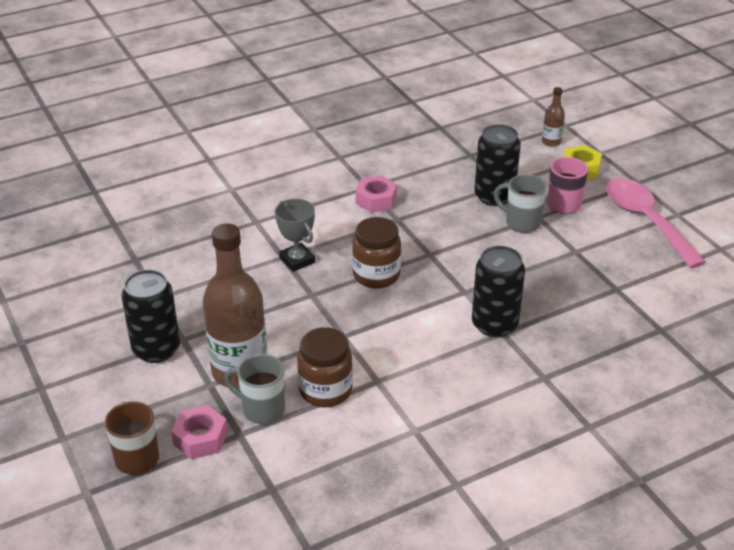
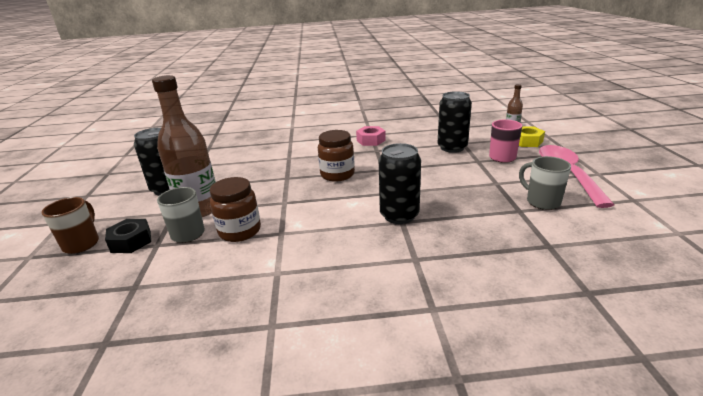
camera: 25 degrees right, 10 degrees down
pink nut [171,405,228,459] -> black nut [105,219,151,253]
grey trophy [275,199,315,272] -> none
grey mug [494,174,547,233] -> grey mug moved to [519,156,571,210]

